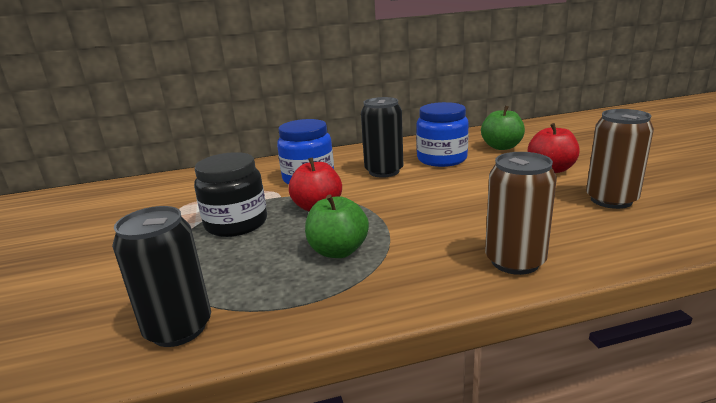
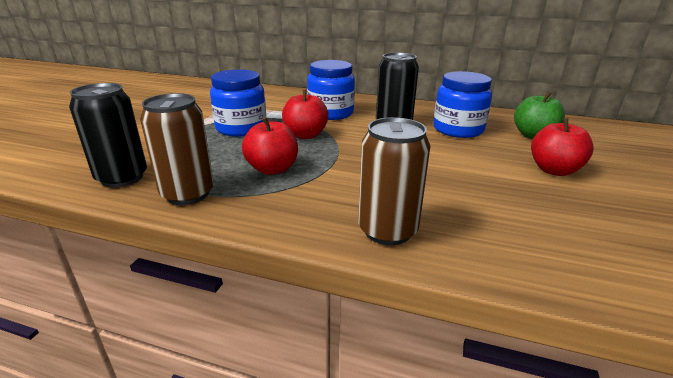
camera: 30 degrees right, 5 degrees up
black jar [194,152,267,237] -> blue jar [210,69,266,137]
green apple [305,194,369,258] -> red apple [242,117,298,175]
brown can [586,109,654,209] -> brown can moved to [140,93,214,205]

